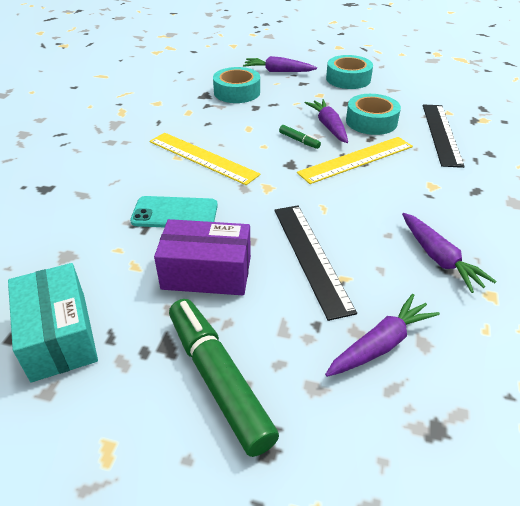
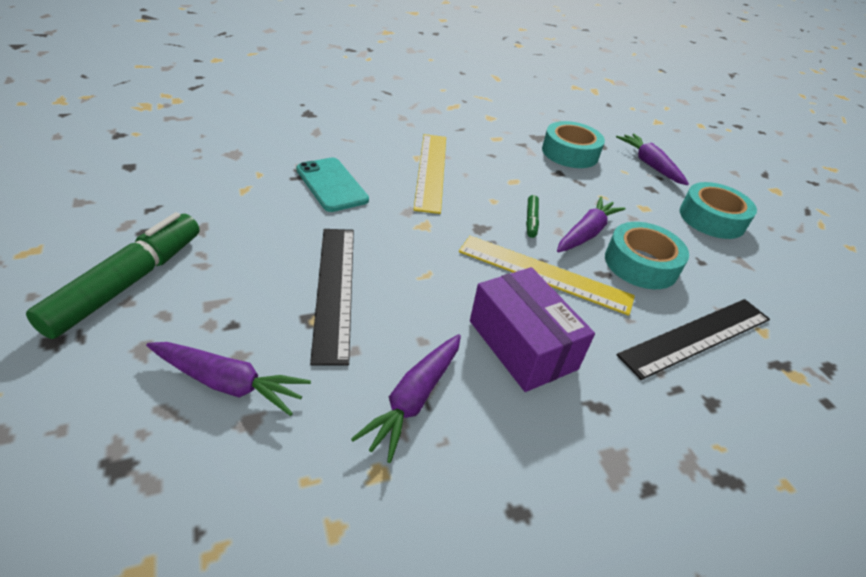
camera: 50 degrees right, 0 degrees up
turquoise box [8,263,98,383] -> none
purple box [154,219,251,295] -> purple box moved to [470,267,595,392]
black ruler [274,206,357,321] -> black ruler turned 45 degrees counterclockwise [310,229,354,365]

